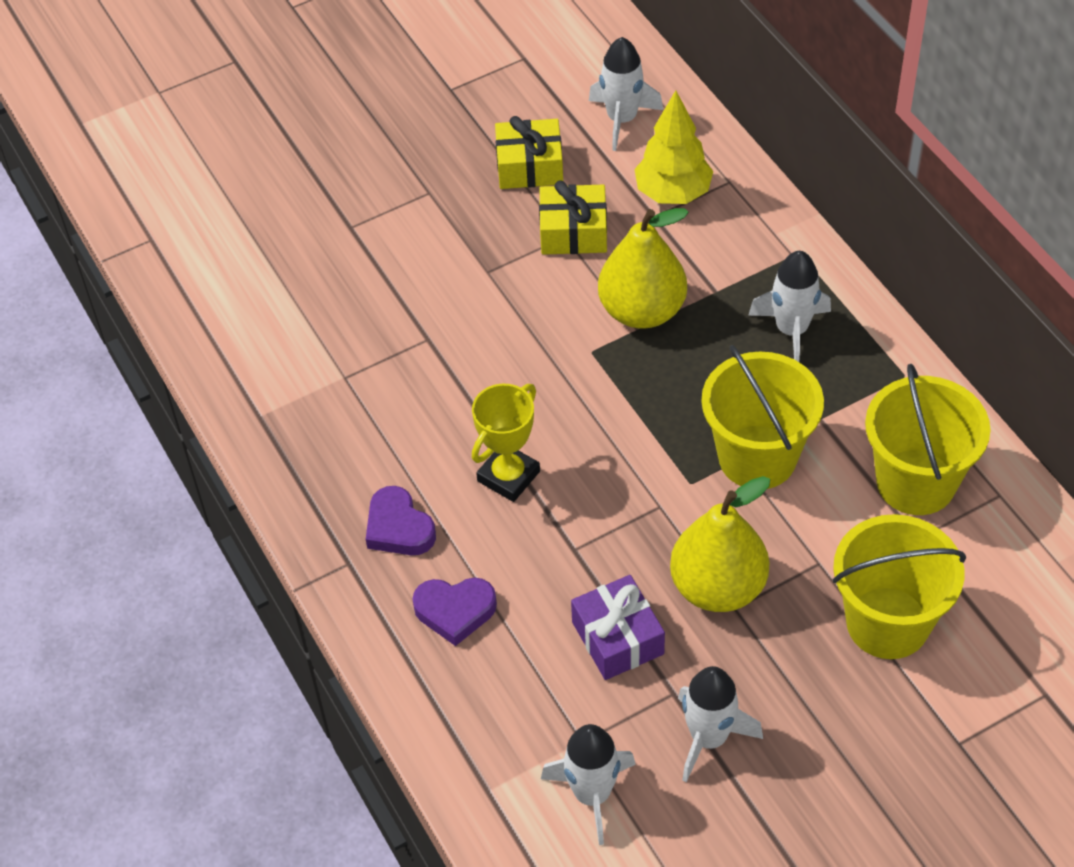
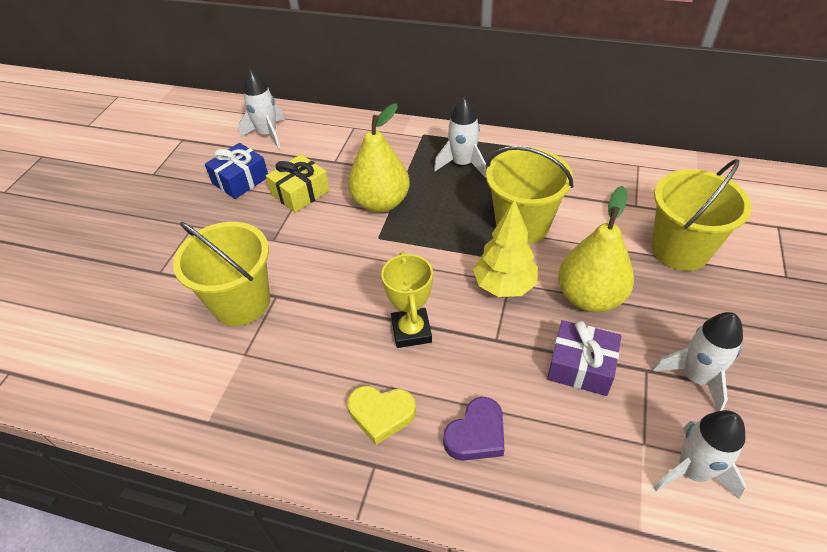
camera: 45 degrees left, 5 degrees down
purple heart [366,486,436,555] -> yellow heart [348,386,416,445]
yellow gift [495,116,563,189] -> blue gift [205,143,268,199]
yellow tree [634,90,713,204] -> yellow tree moved to [473,199,538,297]
yellow bucket [865,364,991,515] -> yellow bucket moved to [173,222,270,326]

